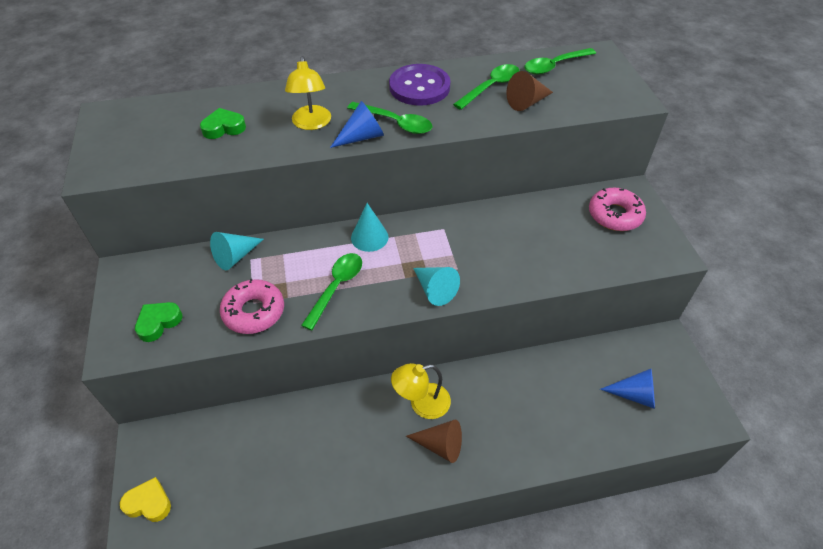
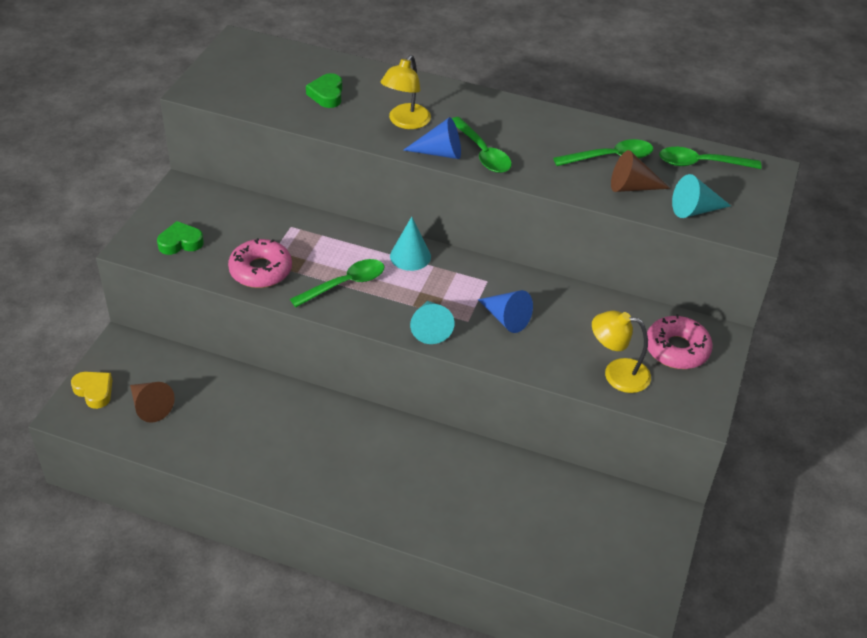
camera: 30 degrees right, 5 degrees down
green heart [200,108,246,139] -> green heart turned 105 degrees counterclockwise [306,73,342,108]
turquoise cone [210,232,264,270] -> turquoise cone moved to [672,174,731,218]
purple button [389,64,451,106] -> none
yellow lamp [391,363,451,419] -> yellow lamp moved to [592,311,651,393]
brown cone [406,420,462,463] -> brown cone moved to [130,382,175,423]
blue cone [600,369,655,409] -> blue cone moved to [478,290,533,333]

